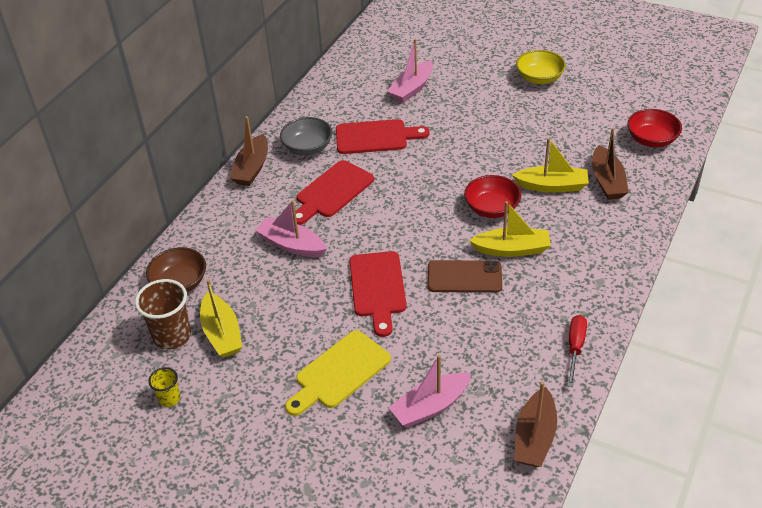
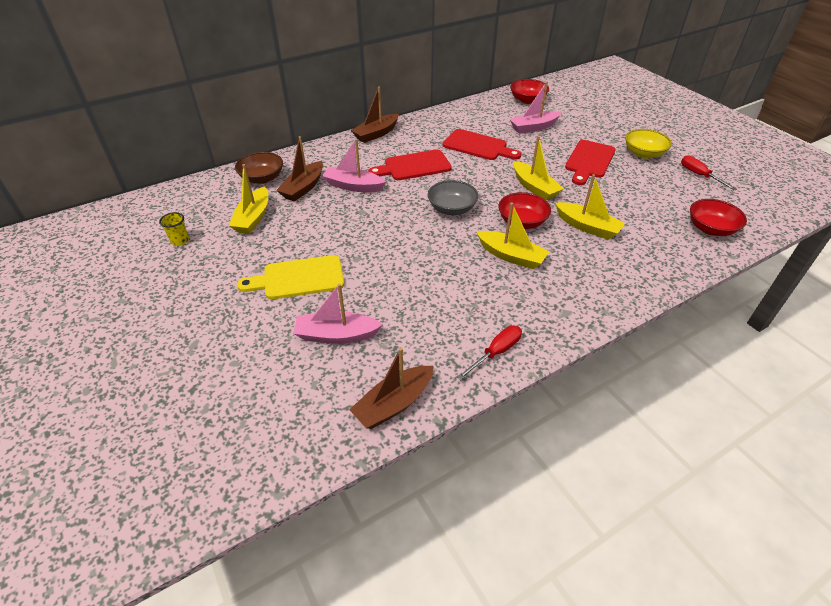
camera: 30 degrees right, 0 degrees up
brown cup [135,279,191,349] -> none
pink boat [255,200,327,257] -> pink boat turned 45 degrees counterclockwise [322,139,386,192]
grey bowl [280,117,332,155] -> grey bowl moved to [428,180,478,215]
red cutting board [349,251,407,337] -> red cutting board moved to [565,140,616,185]
brown phone [428,260,502,293] -> none
brown boat [592,128,629,200] -> brown boat moved to [276,136,323,201]
none -> red bowl [510,79,549,104]
none -> yellow boat [513,136,563,200]
none -> red screwdriver [681,155,737,191]

